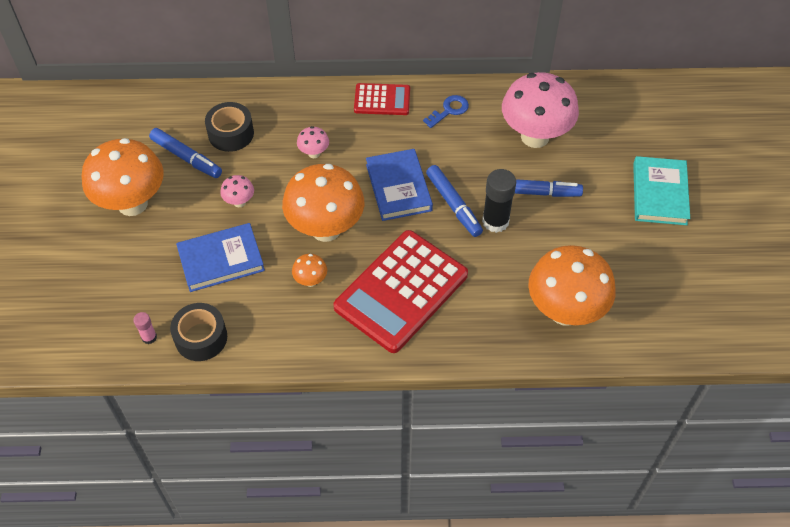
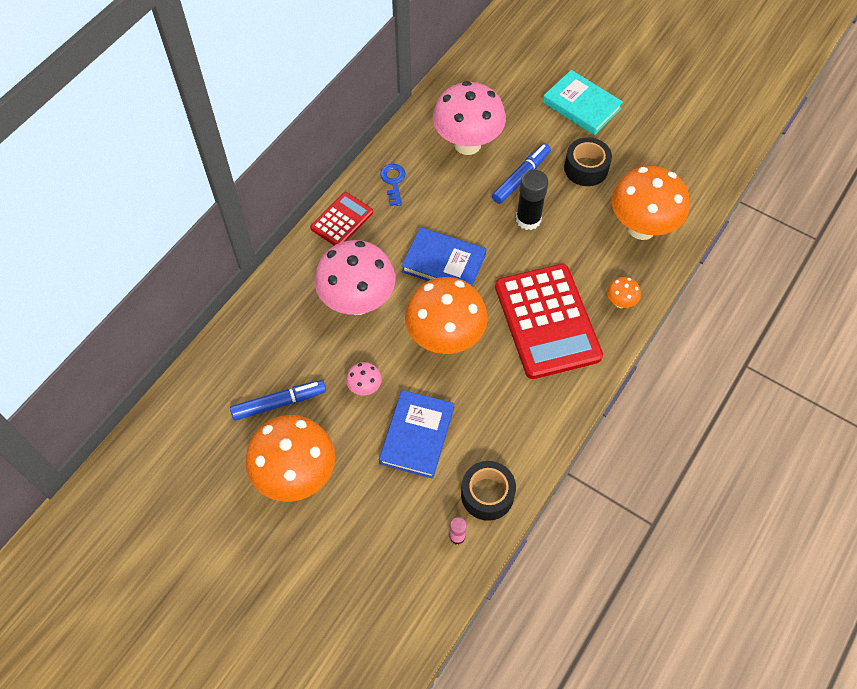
camera: 55 degrees left, 5 degrees up
black tape [205,102,254,152] -> black tape moved to [564,137,612,186]
orange mushroom [292,254,327,287] -> orange mushroom moved to [607,277,641,308]
pink mushroom [297,126,329,158] -> pink mushroom [315,240,395,315], size x2.35
blue marker [426,165,483,237] -> none

